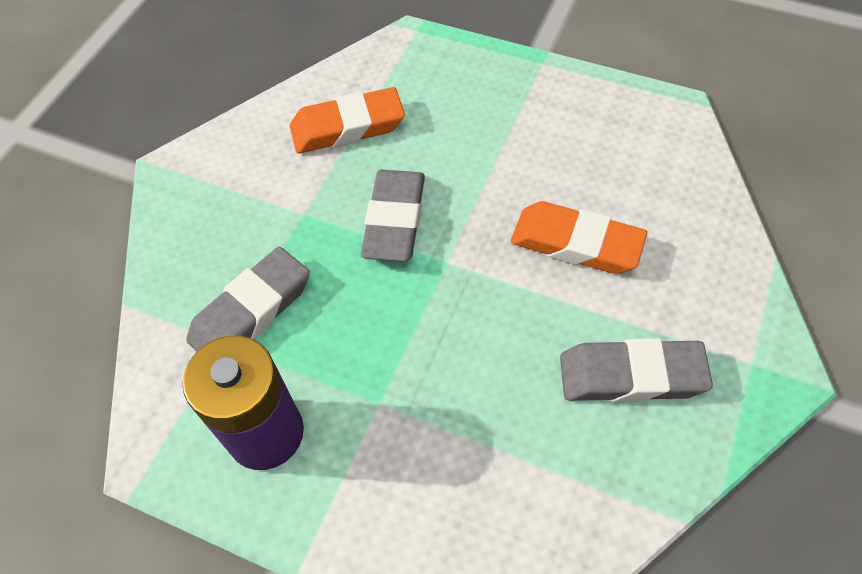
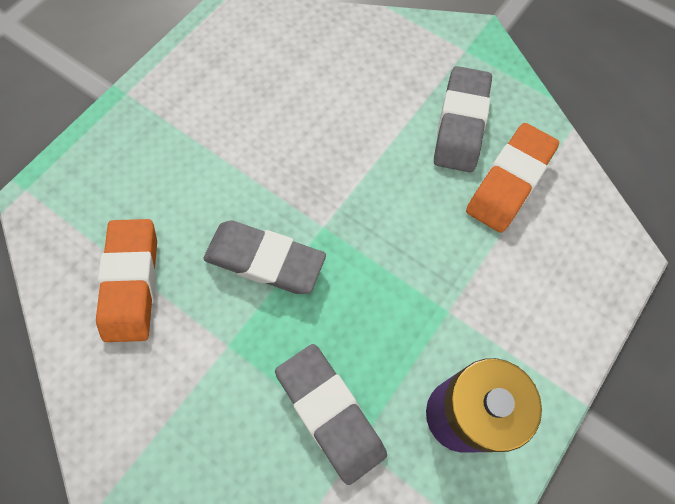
camera: 80 degrees left, 10 degrees up
orange eraser [511,201,647,274] -> orange eraser moved to [466,123,559,233]

